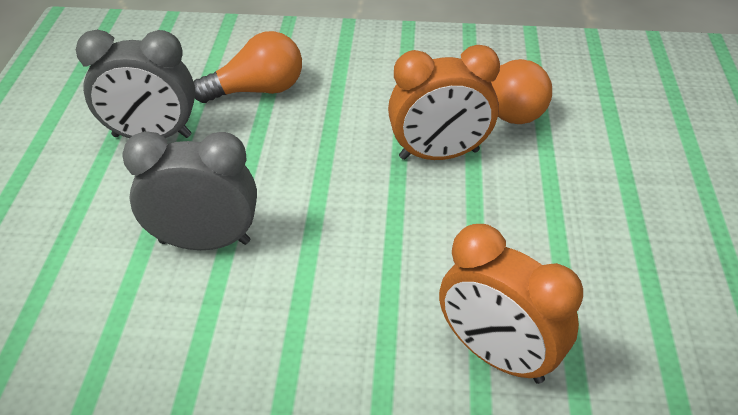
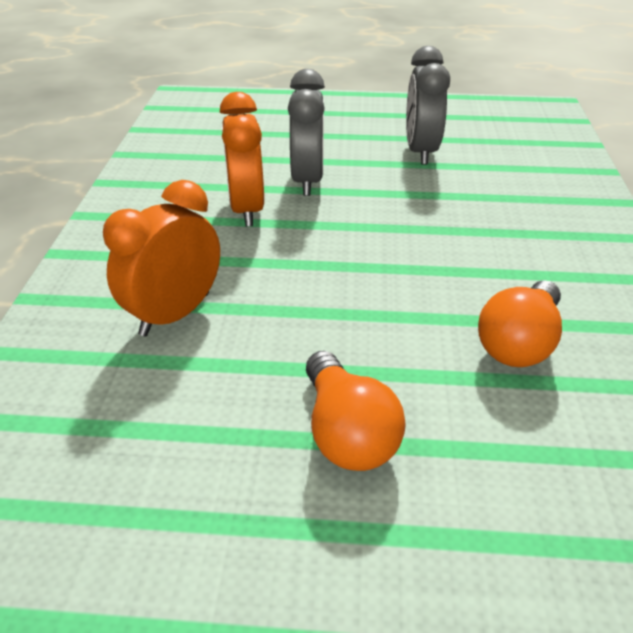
camera: 90 degrees right, 5 degrees down
orange light bulb [193,31,302,103] -> orange light bulb moved to [306,351,406,471]
orange clock [388,45,500,160] -> orange clock moved to [220,92,264,227]

